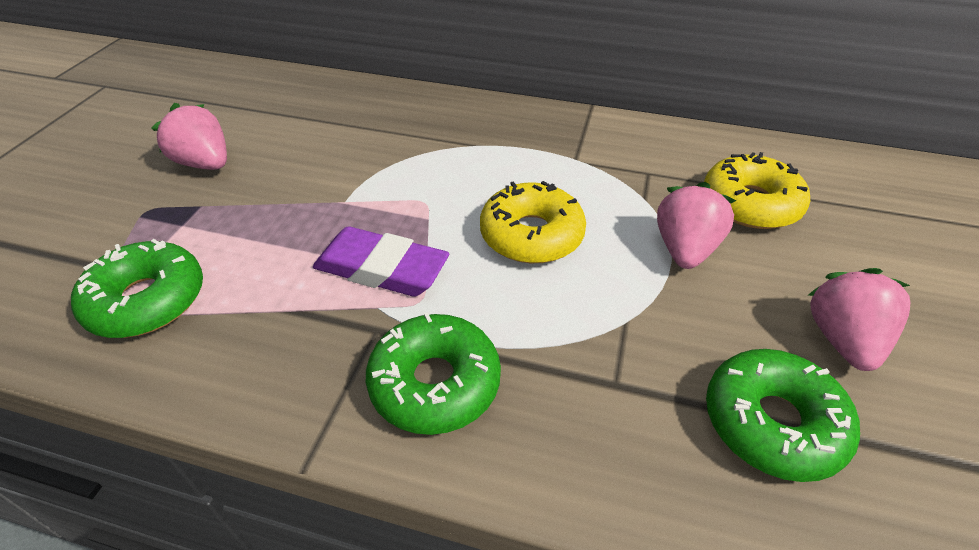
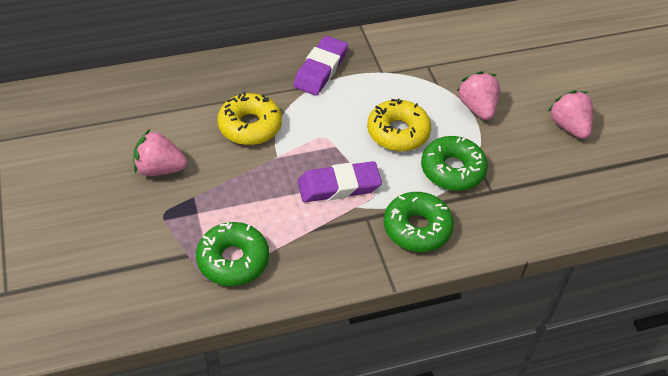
camera: 35 degrees left, 5 degrees up
yellow donut [704,152,810,229] -> yellow donut moved to [217,92,282,145]
green donut [706,349,860,482] -> green donut moved to [421,136,488,191]
none -> purple eraser [293,36,348,96]

